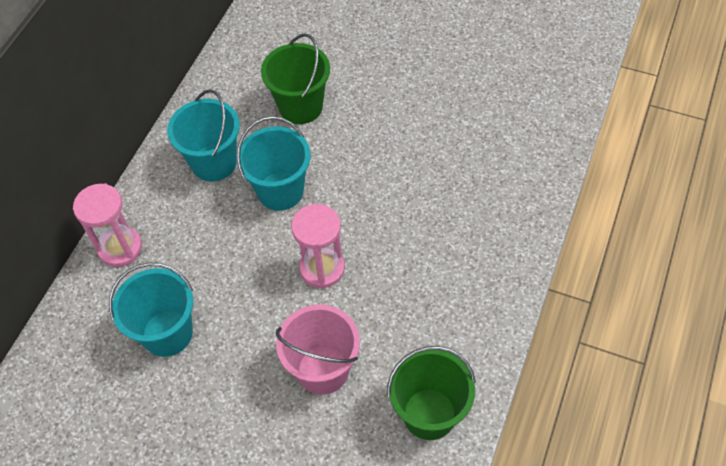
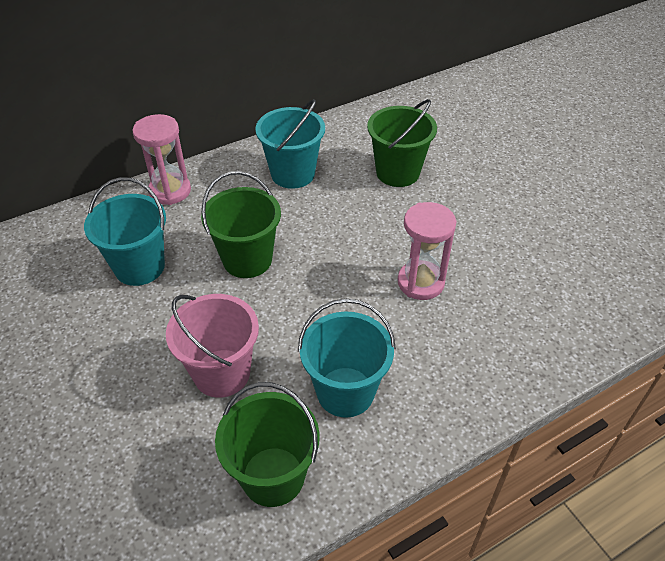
camera: 35 degrees right, 10 degrees down
turquoise bucket [237,116,311,211] -> turquoise bucket moved to [298,299,396,418]
pink hourglass [291,204,345,289] -> pink hourglass moved to [398,202,456,300]
none -> green bucket [201,171,281,278]

